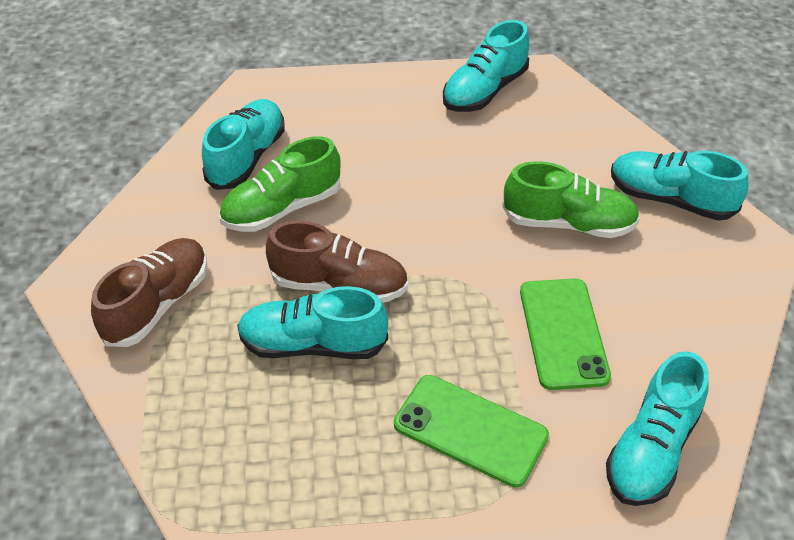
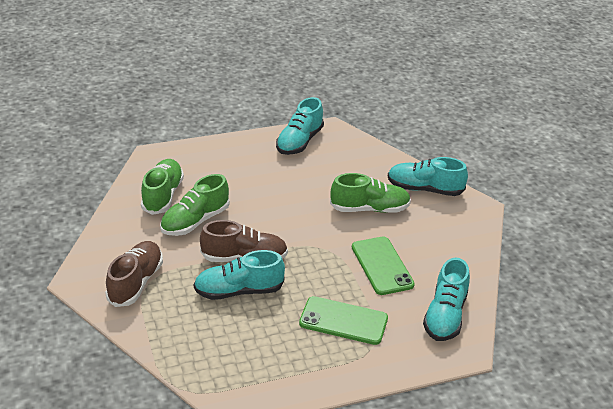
camera: 15 degrees left, 10 degrees down
turquoise shoe [202,99,285,190] -> green shoe [141,159,184,215]

